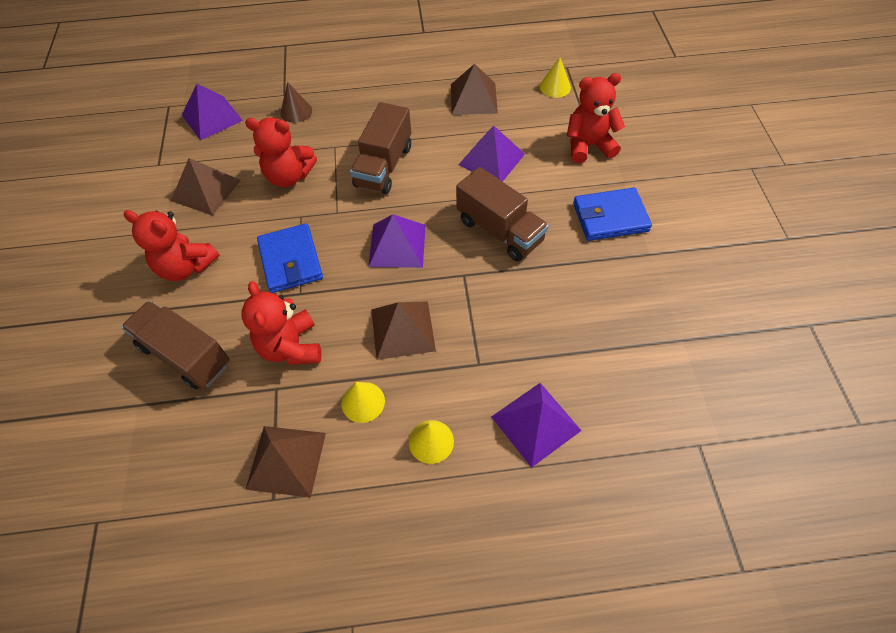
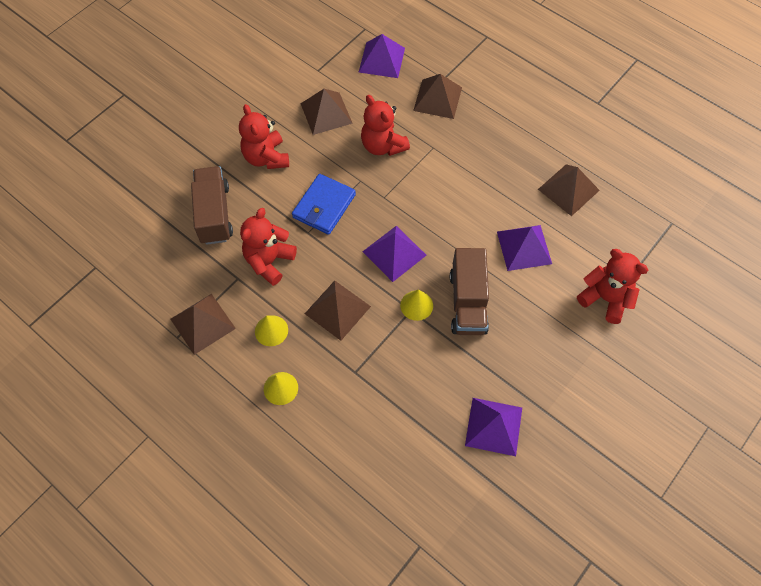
camera: 45 degrees right, 5 degrees up
brown cone [280,82,312,123] -> brown pyramid [413,74,462,119]
brown truck [350,102,411,194] -> none
purple pyramid [491,383,582,468] -> purple pyramid moved to [465,398,522,456]
yellow cone [539,57,571,98] -> yellow cone moved to [400,289,433,321]
blue wallet [573,188,652,241] -> none

